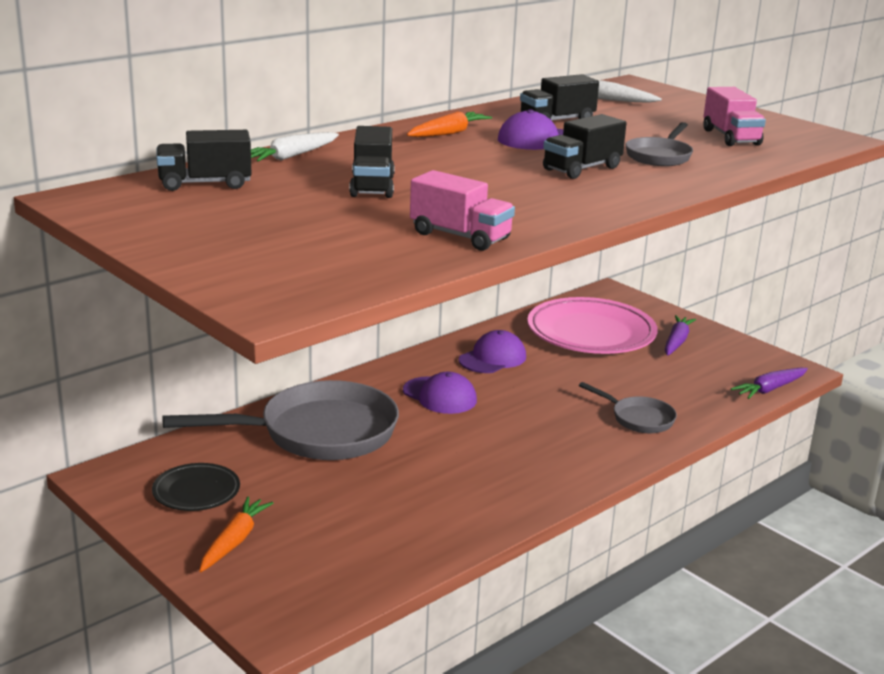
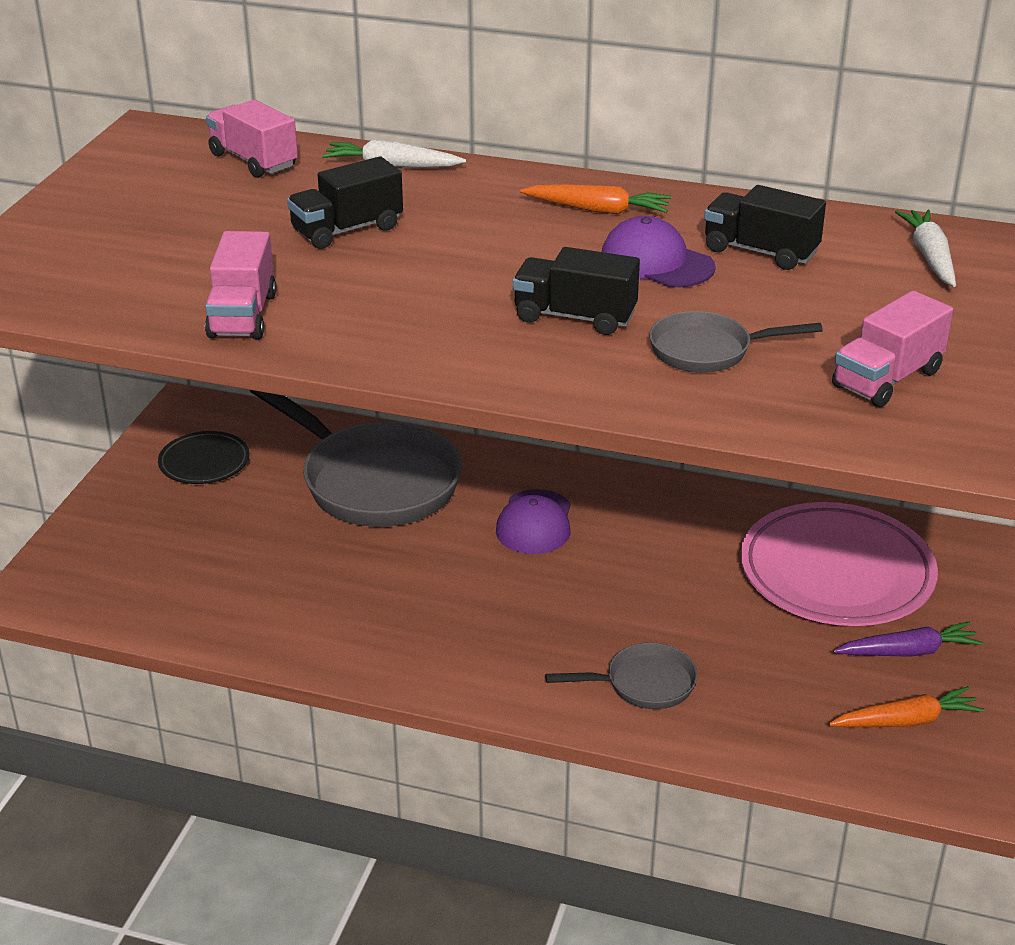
camera: 60 degrees right, 10 degrees up
black truck [157,130,252,191] -> pink truck [206,100,298,178]
orange carrot [199,497,273,572] -> orange carrot moved to [829,686,984,727]
purple cap [459,330,526,373] -> none
grey pan [579,382,677,433] -> grey pan turned 105 degrees counterclockwise [545,643,698,709]
purple carrot [731,368,808,399] -> none

